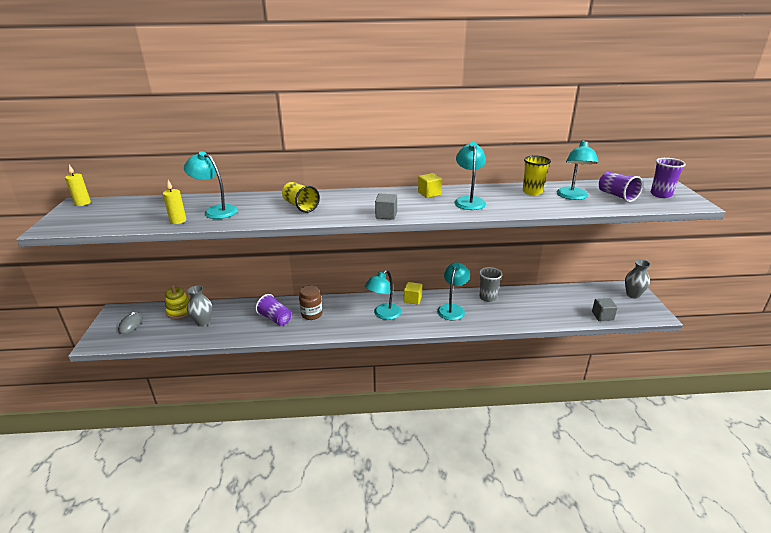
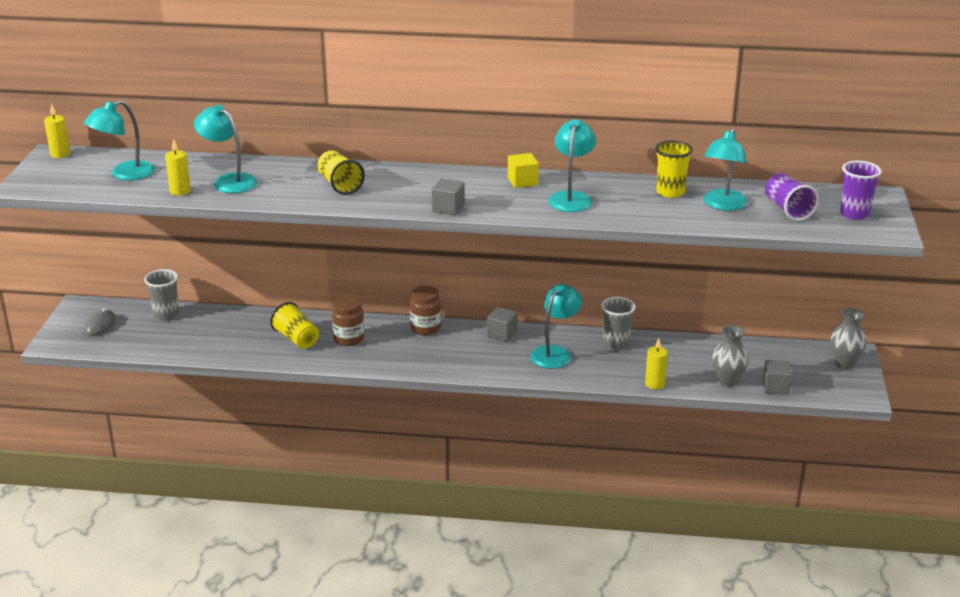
camera: 10 degrees right, 0 degrees up
yellow stacking toy [165,285,189,319] -> grey cup [144,269,179,321]
grey vase [187,285,212,327] -> grey vase moved to [712,325,748,387]
purple cup [255,294,291,326] -> yellow cup [270,302,319,349]
turquoise lamp [365,270,401,320] -> turquoise lamp moved to [84,100,155,180]
yellow cube [404,282,422,305] -> grey cube [487,307,517,342]
none -> brown jar [410,286,441,335]
none -> yellow candle [645,338,668,390]

